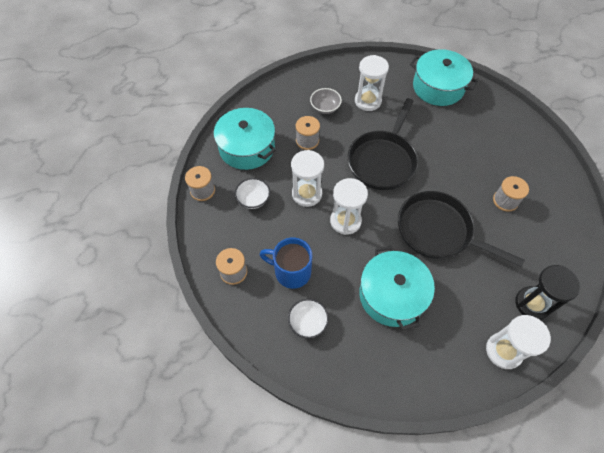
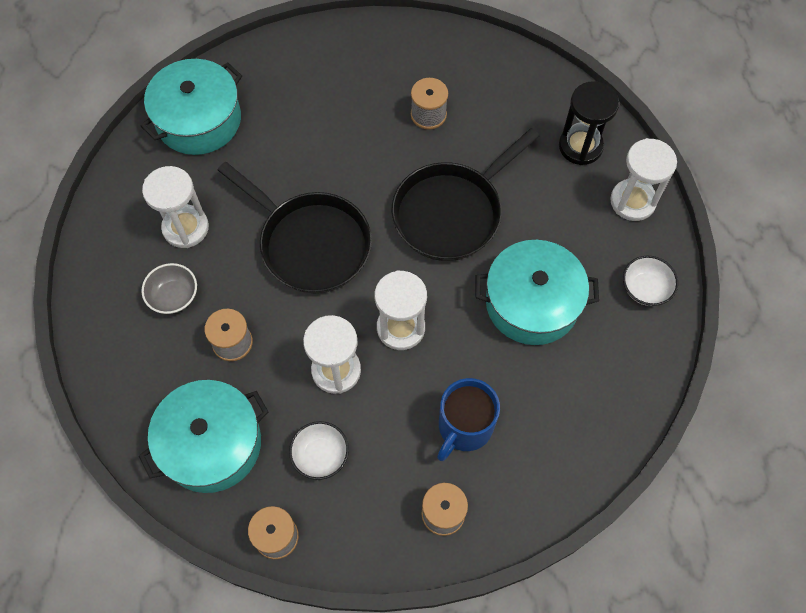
camera: 75 degrees left, 5 degrees up
white bowl [288,299,329,338] -> white bowl moved to [623,256,678,306]

